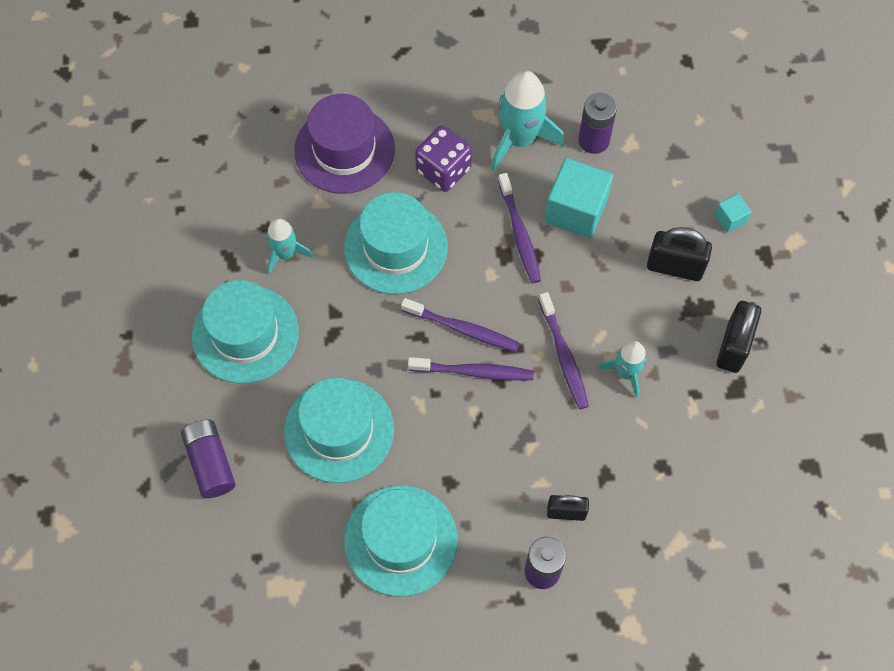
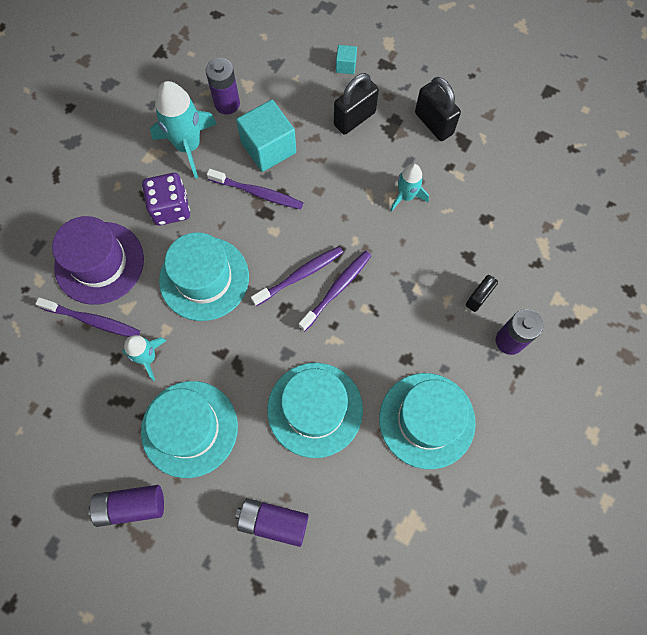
camera: 55 degrees left, 5 degrees up
purple toothbrush [539,292,589,409] -> purple toothbrush moved to [35,297,140,337]
none -> purple battery [88,485,164,527]

